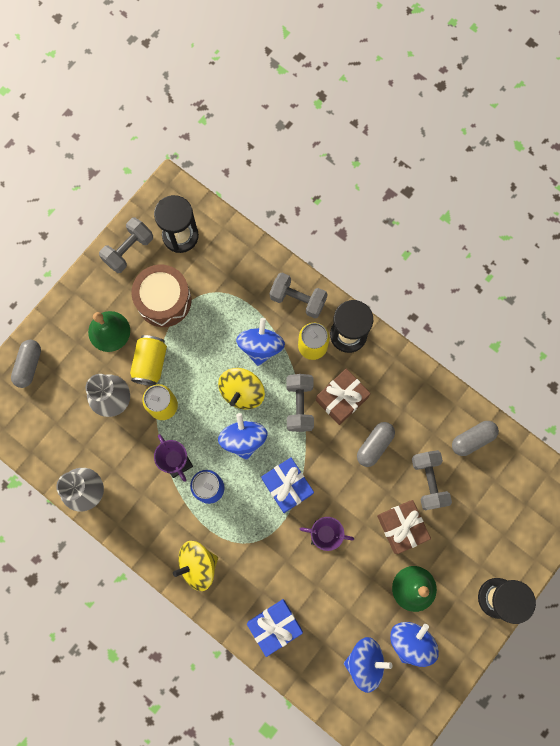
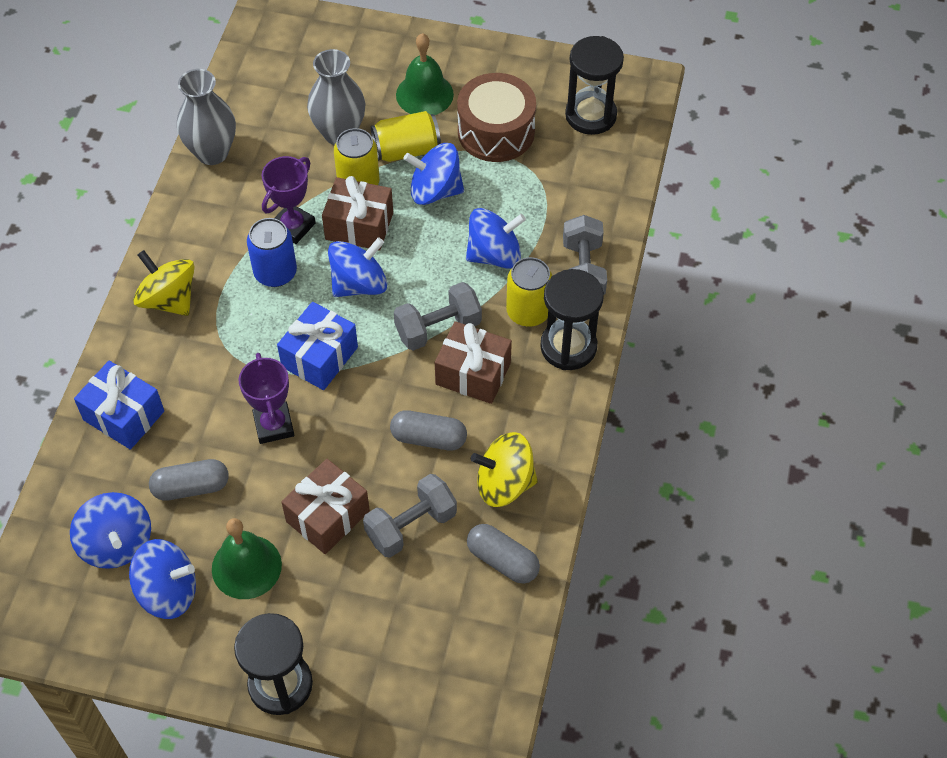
camera: 65 degrees right, 20 degrees down
grey capsule [11,340,41,388] -> grey capsule moved to [149,459,229,501]
grey dumbbell [99,218,153,273] -> none
yellow spinning top [218,368,265,410] -> yellow spinning top moved to [471,432,538,507]
none -> brown gift [322,176,393,251]
none -> blue spinning top [404,143,464,205]

